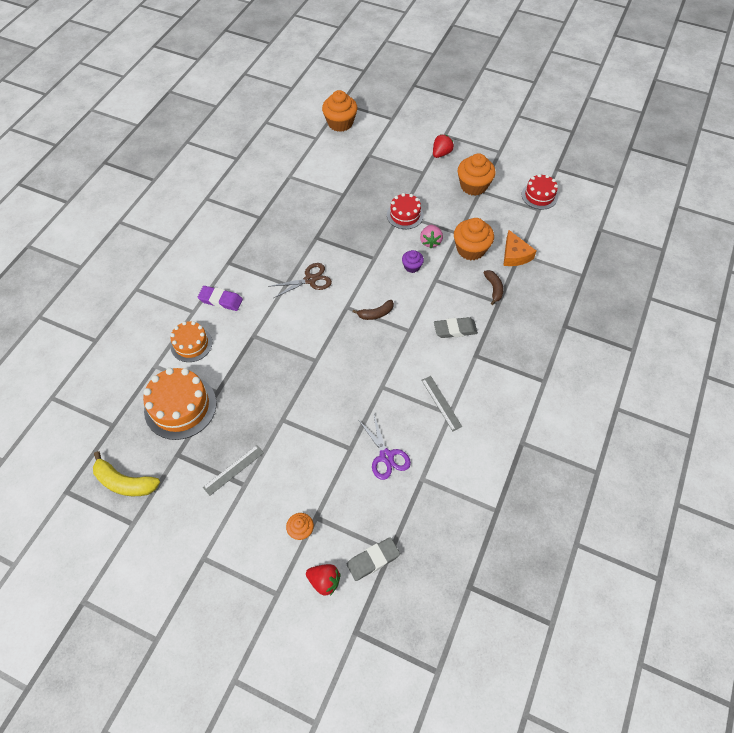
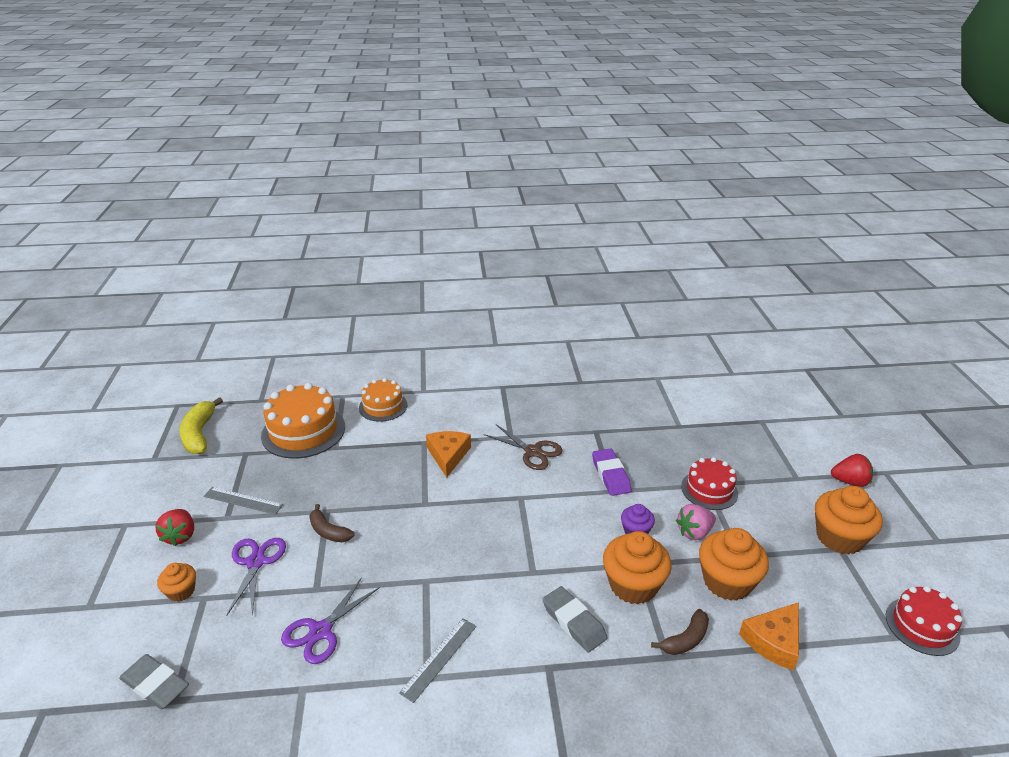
camera: 60 degrees right, 25 degrees down
purple eraser [198,286,243,311] -> purple eraser moved to [592,448,631,496]
red strawberry [306,564,341,596] -> red strawberry moved to [156,509,194,546]
orange cupcake [322,90,357,132] -> orange cupcake moved to [603,531,672,604]
brown banana [353,300,394,320] -> brown banana moved to [309,504,355,542]
none -> purple scissors [226,538,286,616]
none -> orange cheese [426,431,471,477]

